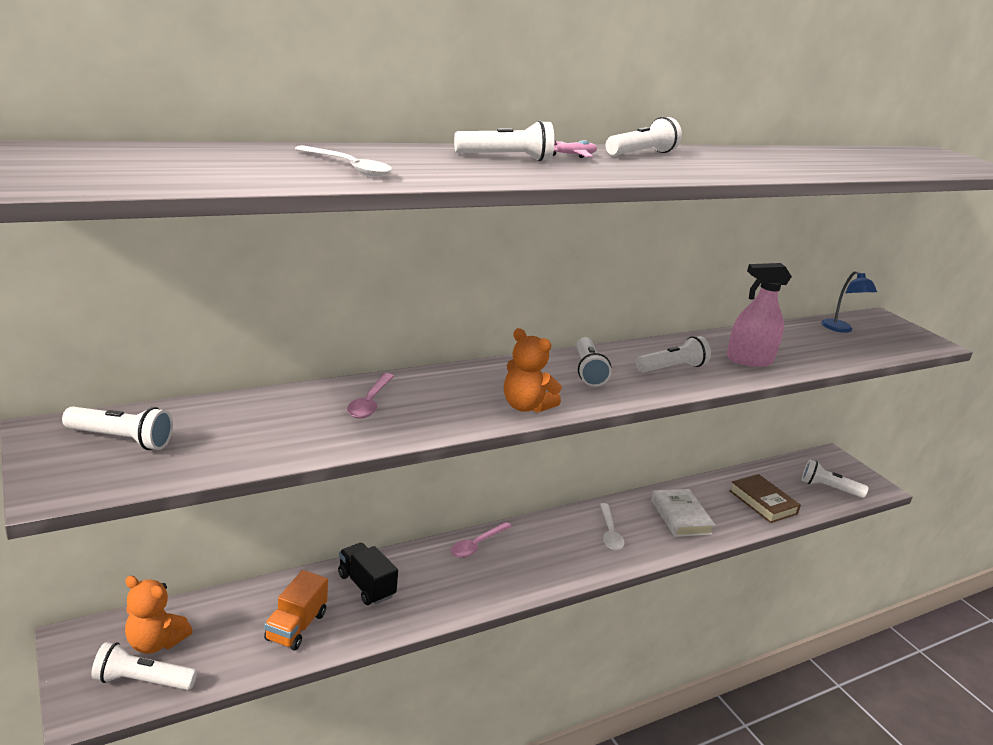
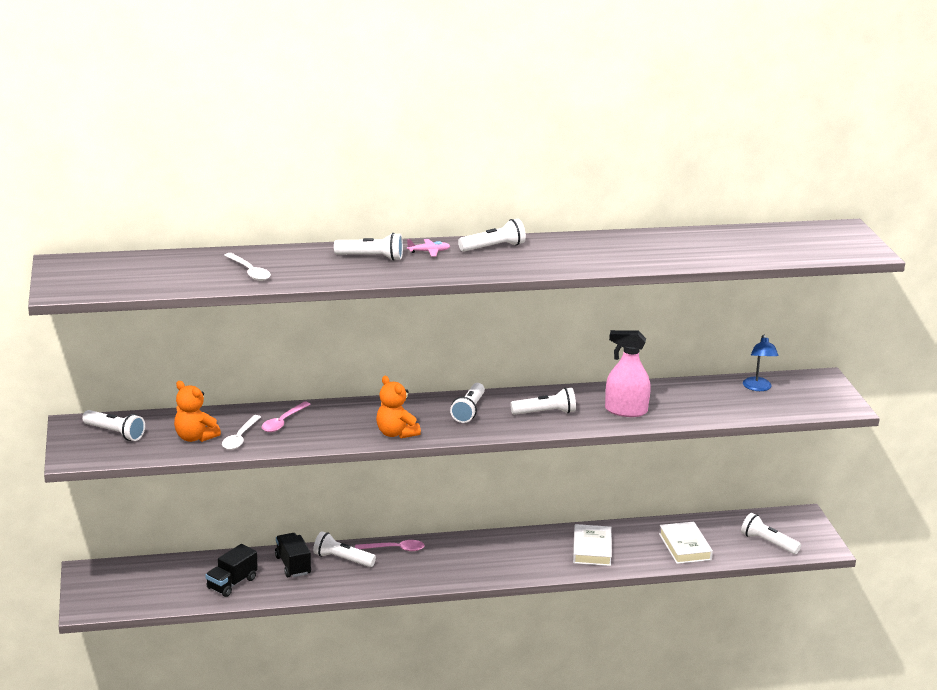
camera: 20 degrees right, 0 degrees up
white flashlight [91,642,197,690] -> white flashlight moved to [313,531,376,567]
orange teddy bear [125,576,193,654] -> orange teddy bear moved to [174,381,221,442]
orange truck [264,570,328,650] -> black truck [205,544,258,597]
pink spoon [451,522,512,558] -> pink spoon turned 150 degrees counterclockwise [355,540,425,551]
white spoon [600,503,624,550] -> white spoon moved to [222,415,261,450]
brown book [729,474,801,523] -> white book [659,522,713,564]

